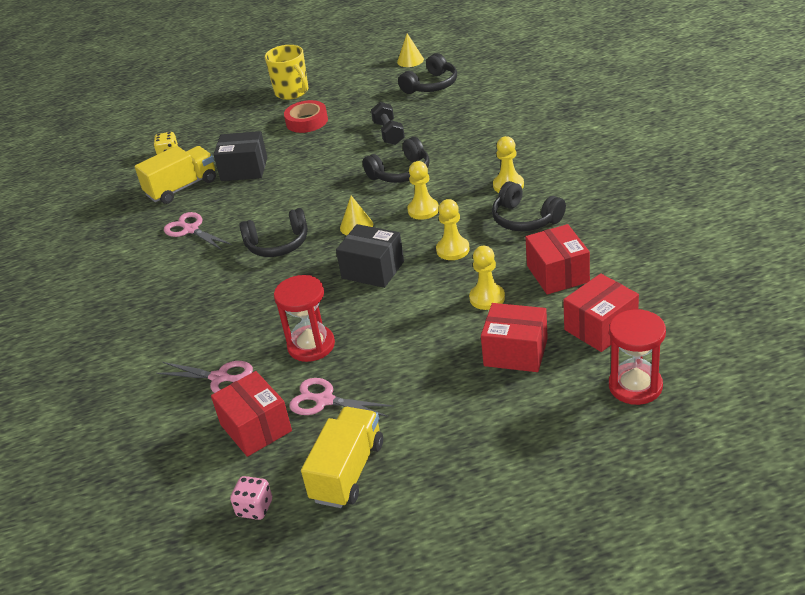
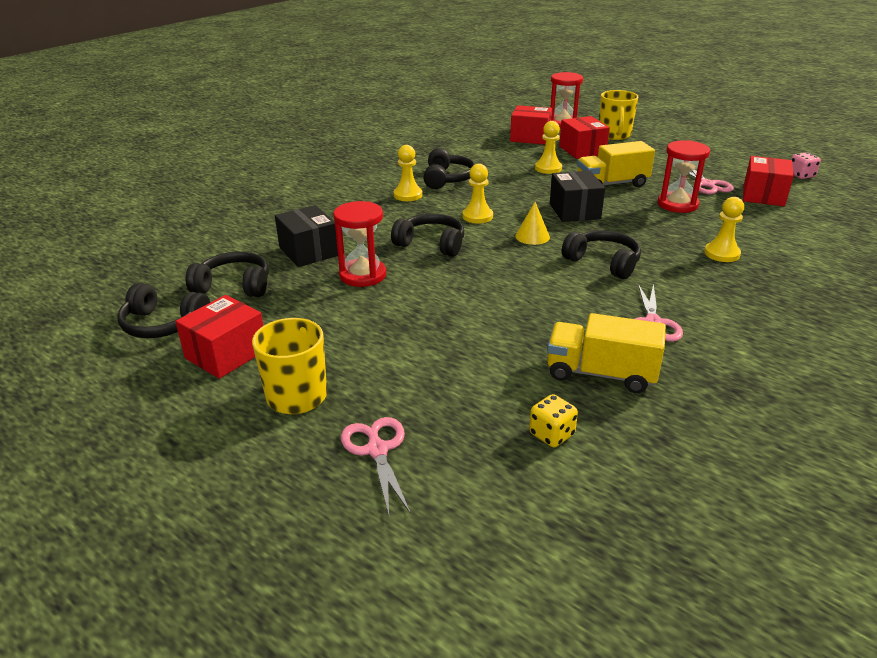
camera: 130 degrees left, 5 degrees down
pink scissors [156,361,253,393] -> pink scissors moved to [341,417,411,515]
black box [214,131,267,181] -> black box moved to [275,205,338,267]
red tape [284,100,328,133] -> none
yellow truck [301,407,383,508] -> yellow truck moved to [577,141,655,187]
black dumbbell [371,102,405,145] -> red hourglass [333,201,386,287]
yellow cone [397,34,424,67] -> black headphones [117,283,210,338]
yellow pawn [436,199,470,260] -> yellow pawn moved to [705,197,744,262]
red box [525,224,590,295] -> red box moved to [175,295,263,379]
none -> yellow mug [599,90,638,140]

